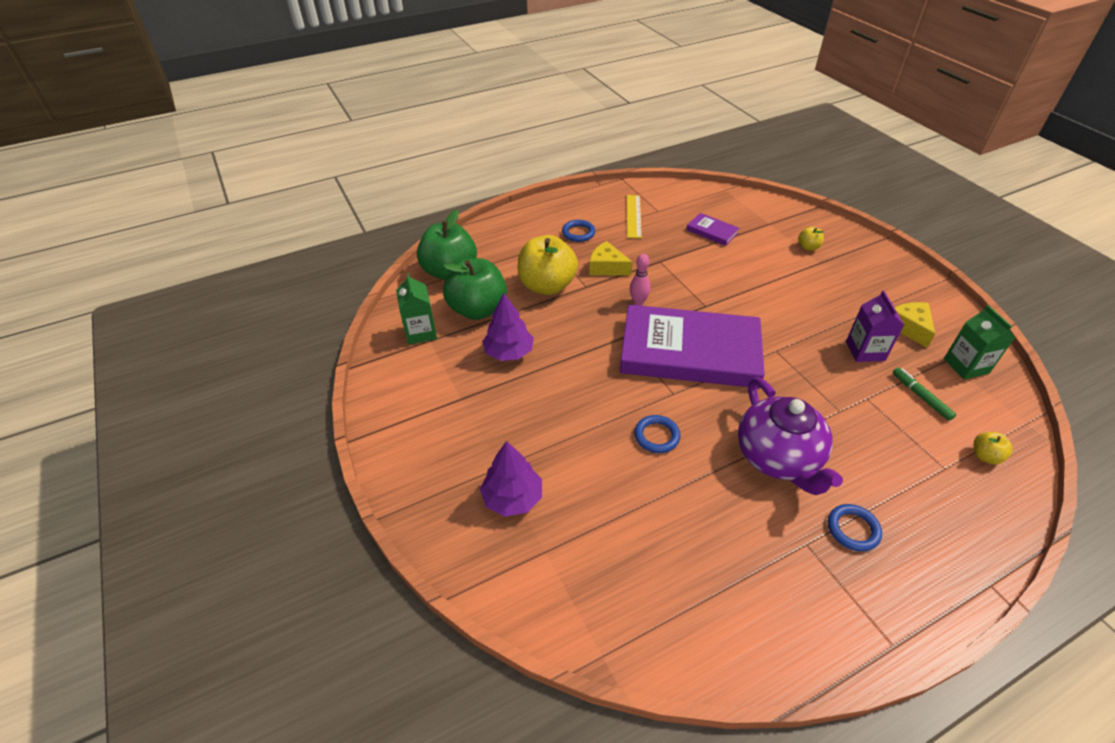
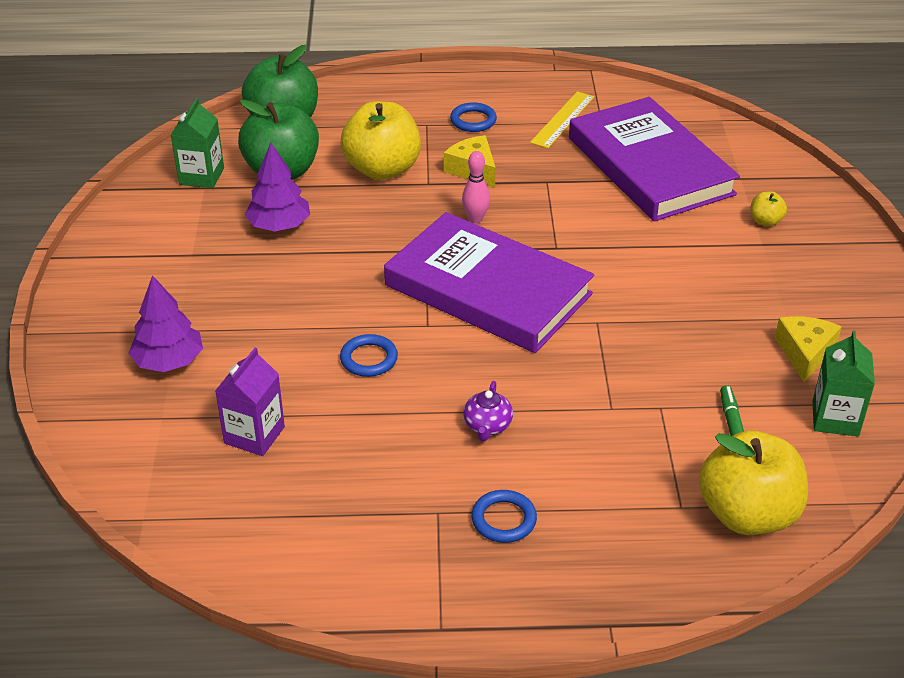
camera: 25 degrees right, 5 degrees down
purple book [686,213,739,246] -> purple book [569,97,740,221], size x2.48
purple teapot [738,377,843,495] -> purple teapot [463,381,513,441], size x0.43
purple carton [846,290,904,362] -> purple carton moved to [215,348,285,456]
yellow apple [974,432,1013,464] -> yellow apple [699,431,808,535], size x2.32

